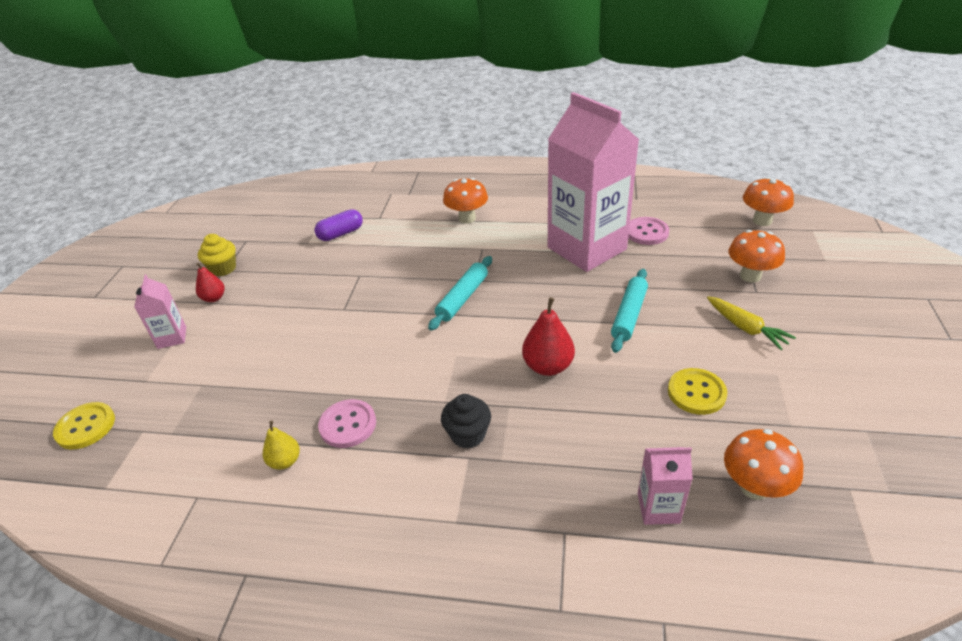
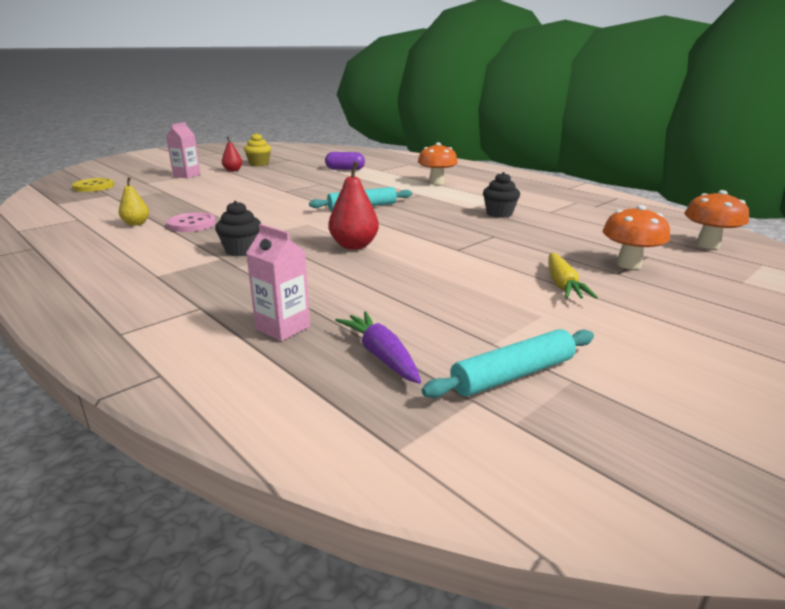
camera: 35 degrees right, 15 degrees down
pink carton [548,92,639,272] -> black cupcake [483,172,520,218]
turquoise rolling pin [611,269,648,353] -> turquoise rolling pin moved to [422,329,594,398]
pink button [628,217,669,245] -> none
yellow button [668,368,727,415] -> none
orange mushroom [724,429,803,500] -> purple carrot [335,311,421,384]

